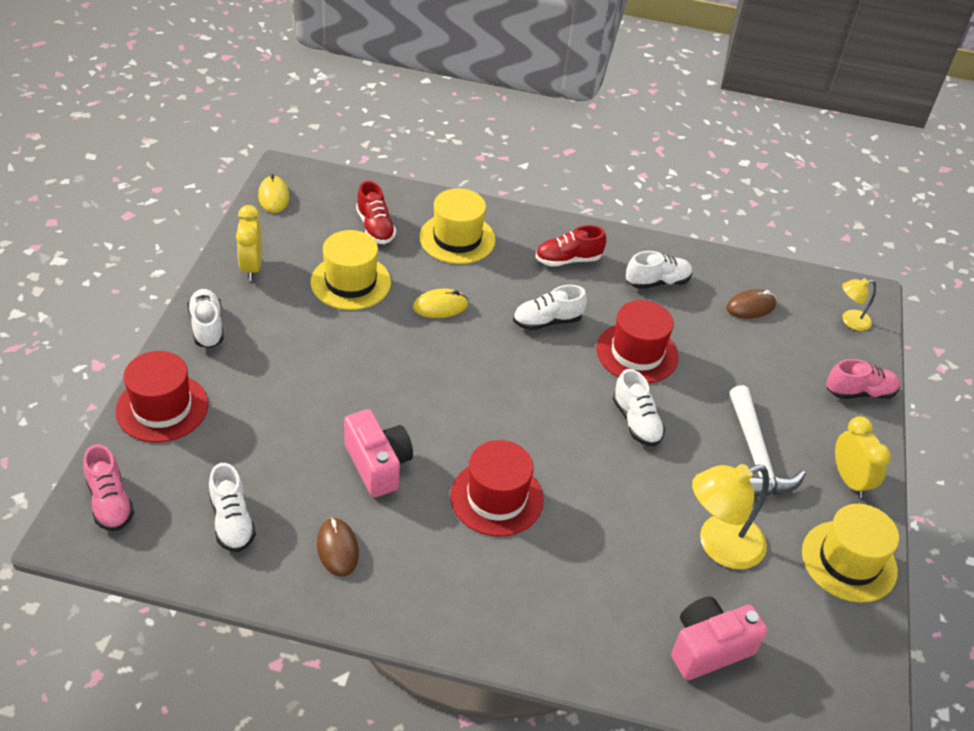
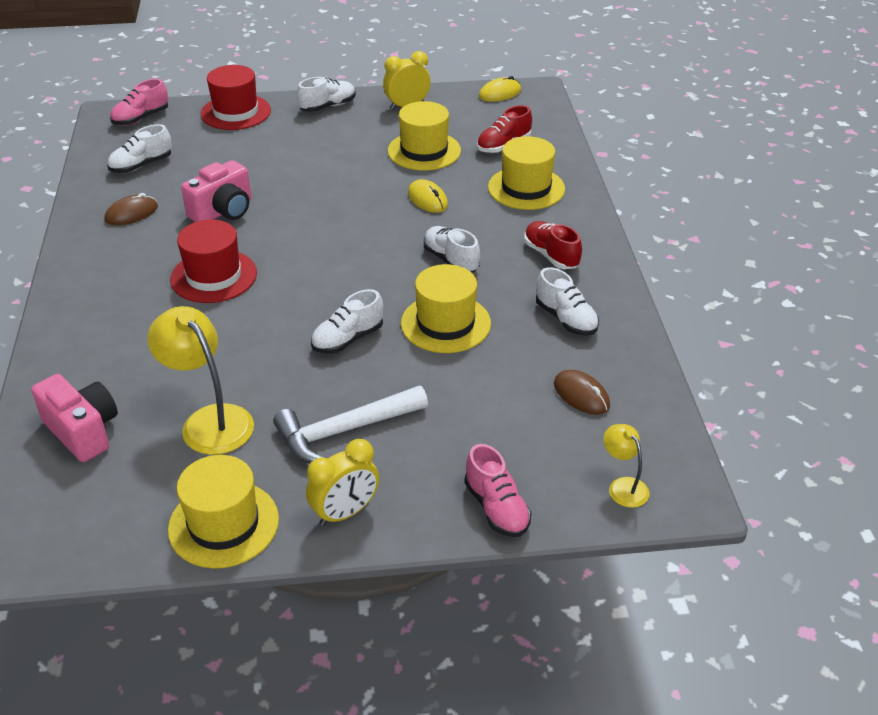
camera: 75 degrees right, 5 degrees down
red hat [596,300,679,383] -> yellow hat [401,264,491,353]

